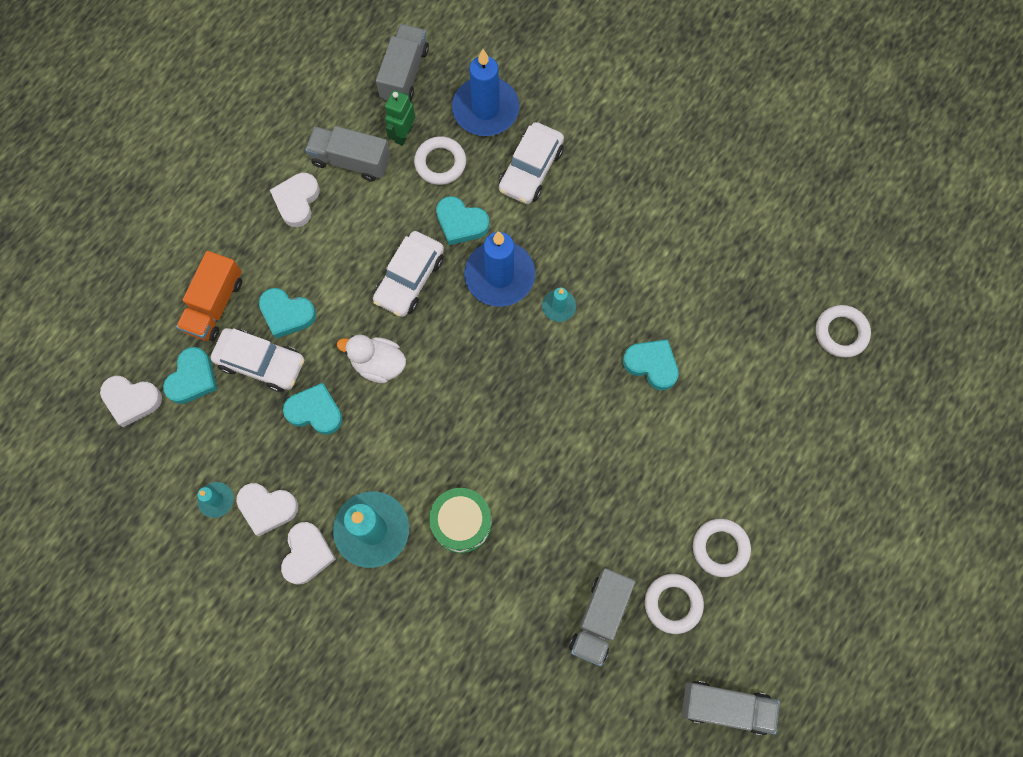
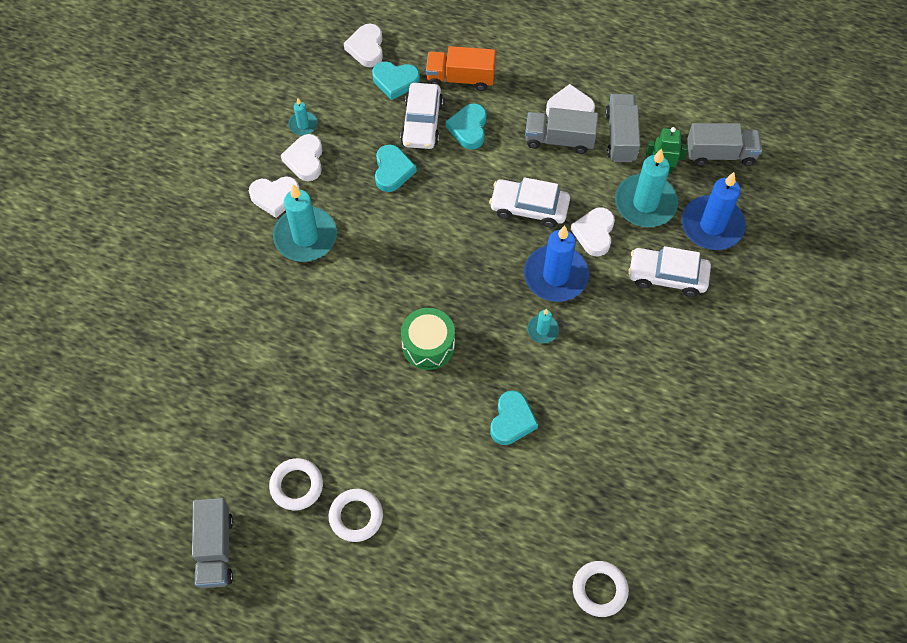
camera: 75 degrees right, 10 degrees down
white duck [337,335,406,383] -> none
white ring [414,136,466,185] -> turquoise candle [615,149,678,227]
green drum [429,488,492,553] -> green drum moved to [401,308,455,370]
turquoise heart [436,196,489,245] -> white heart [571,207,615,256]
grey truck [569,568,635,666] -> grey truck moved to [525,108,598,154]

